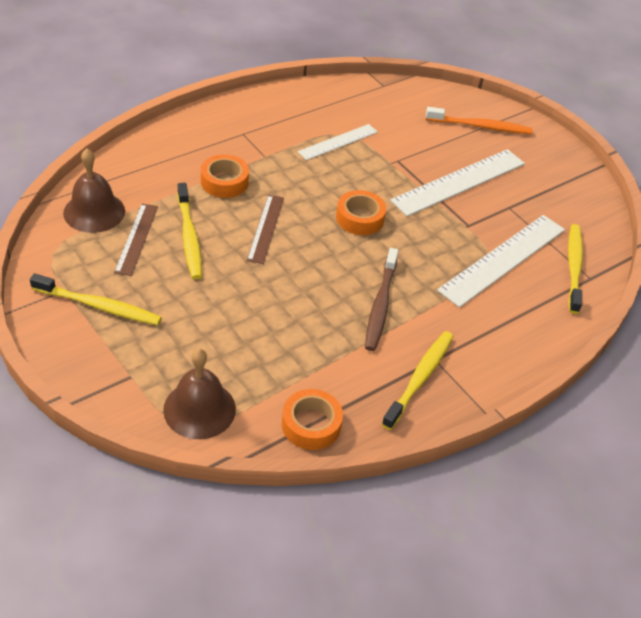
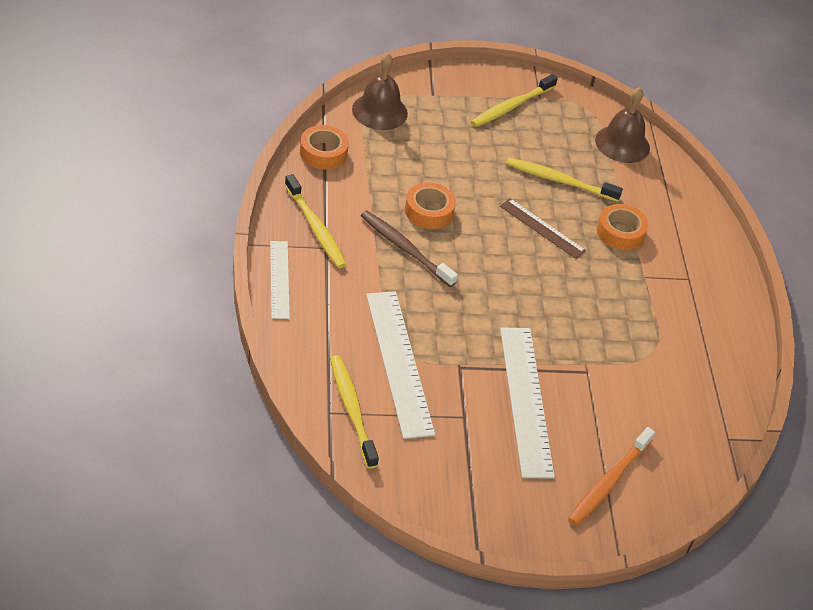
camera: 120 degrees right, 0 degrees up
brown ruler [114,204,158,276] -> none
white ruler [298,124,378,160] -> white ruler moved to [270,241,290,319]
orange tape [336,190,386,235] -> orange tape moved to [405,182,456,229]
yellow toothbrush [568,224,583,314] -> yellow toothbrush turned 150 degrees counterclockwise [330,355,379,469]

